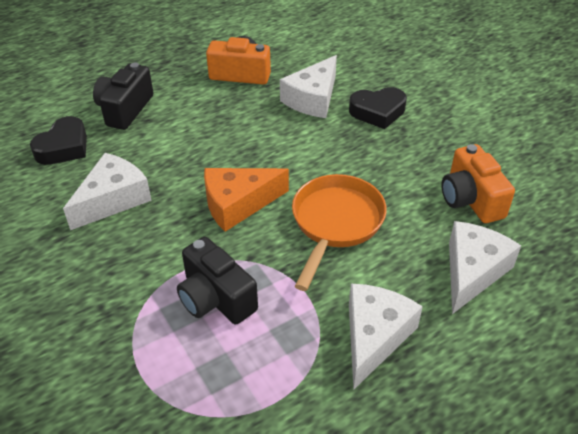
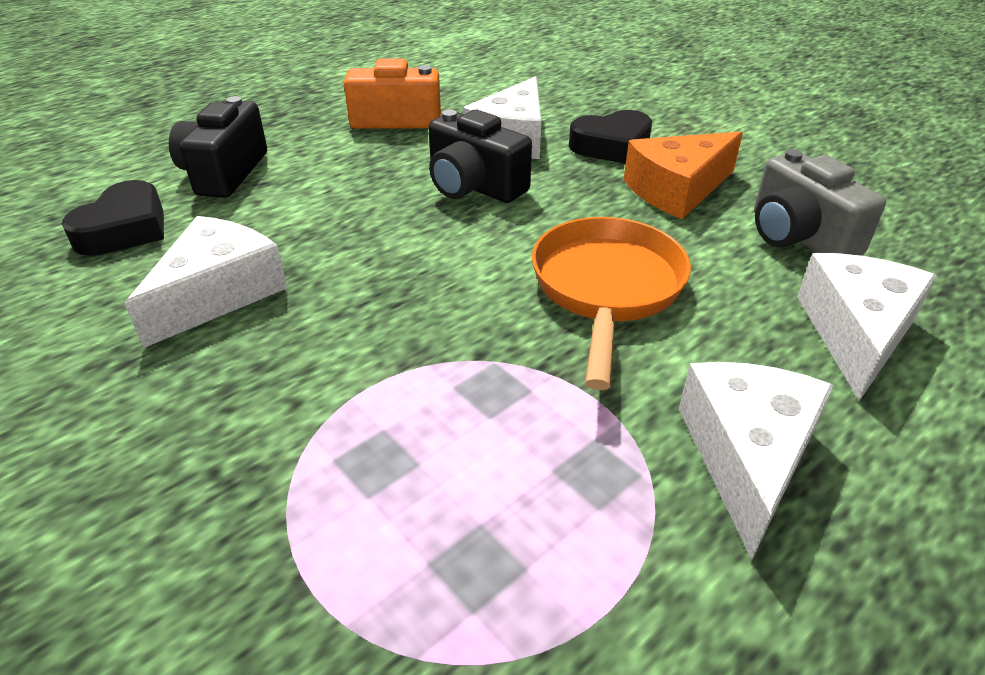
camera: 10 degrees left, 5 degrees down
black camera [177,237,258,325] -> black camera moved to [428,110,532,203]
orange cheese [204,168,289,232] -> orange cheese moved to [624,132,743,219]
orange camera [441,144,515,223] -> grey camera [754,149,886,256]

